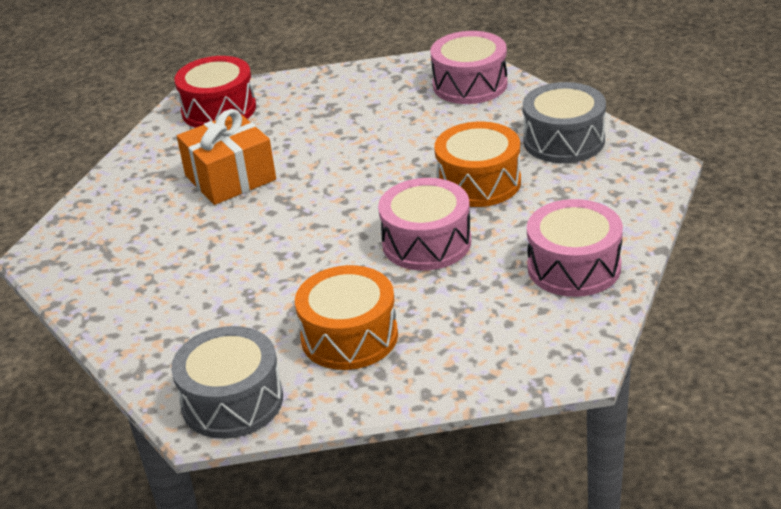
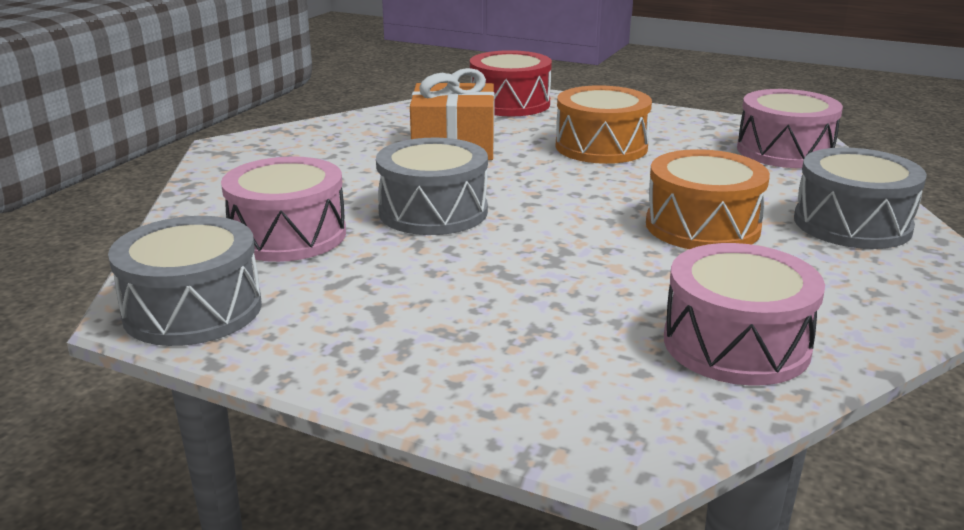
camera: 30 degrees right, 10 degrees down
orange drum [295,265,398,370] -> orange drum moved to [555,85,652,164]
pink drum [378,178,471,271] -> pink drum moved to [221,156,346,262]
none -> grey drum [376,138,488,235]

